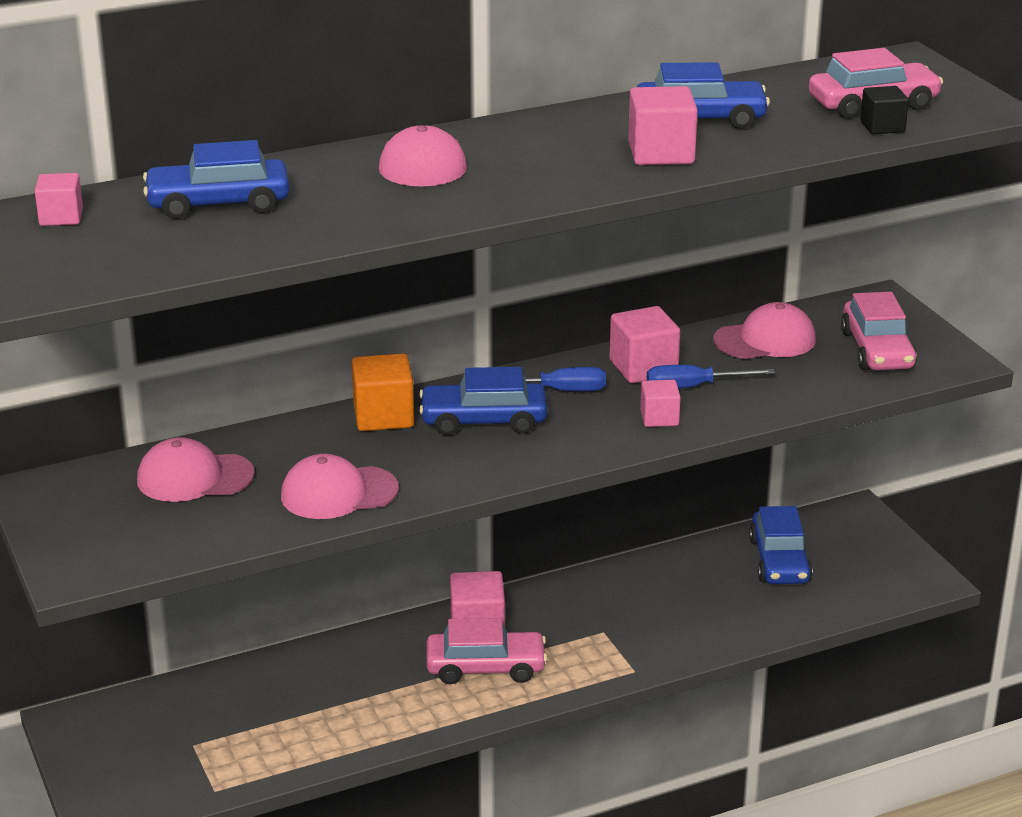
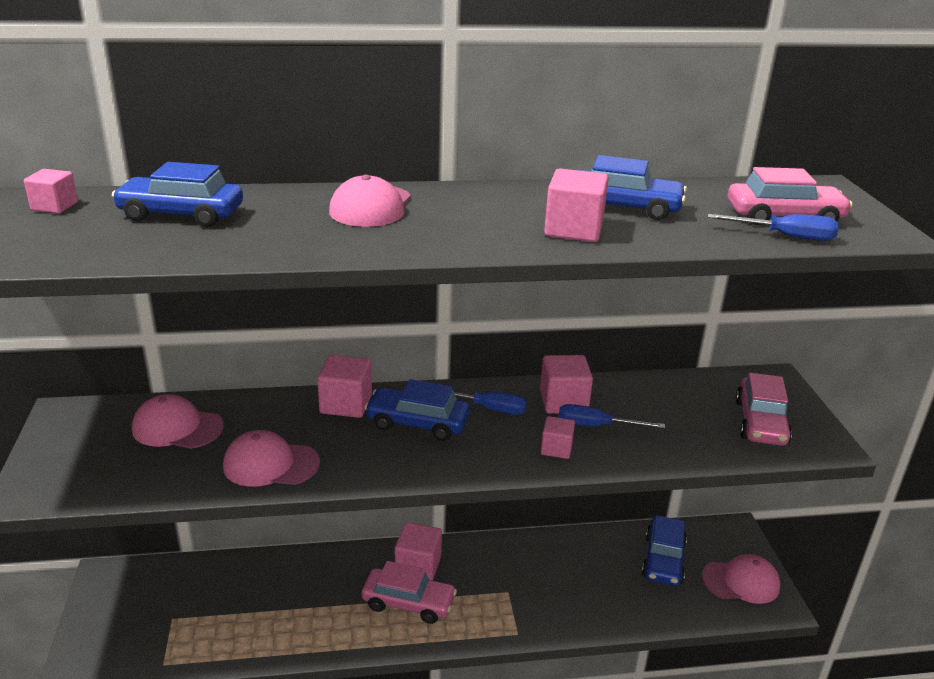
camera: 15 degrees right, 0 degrees up
orange cube [352,353,414,431] -> pink cube [317,355,372,418]
pink cap [713,302,816,359] -> pink cap moved to [702,554,781,604]
black cube [860,86,909,134] -> blue screwdriver [708,214,839,241]

